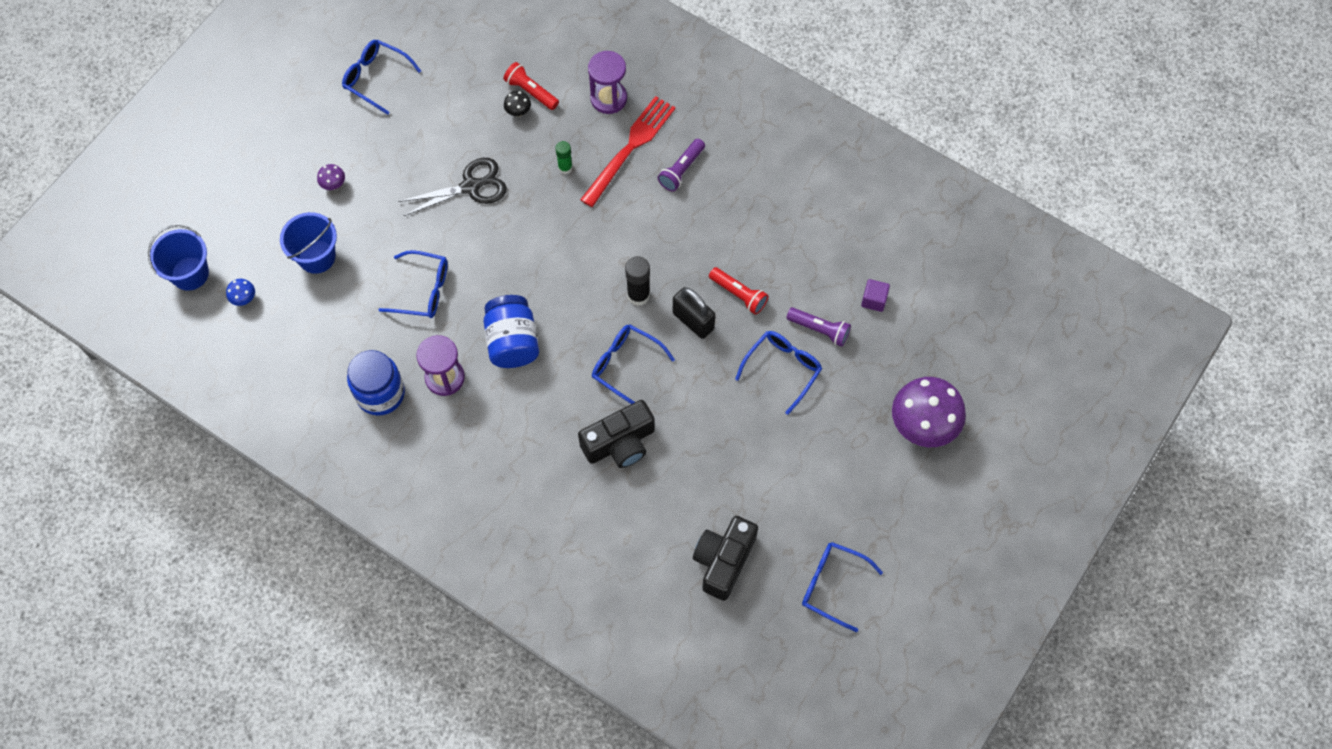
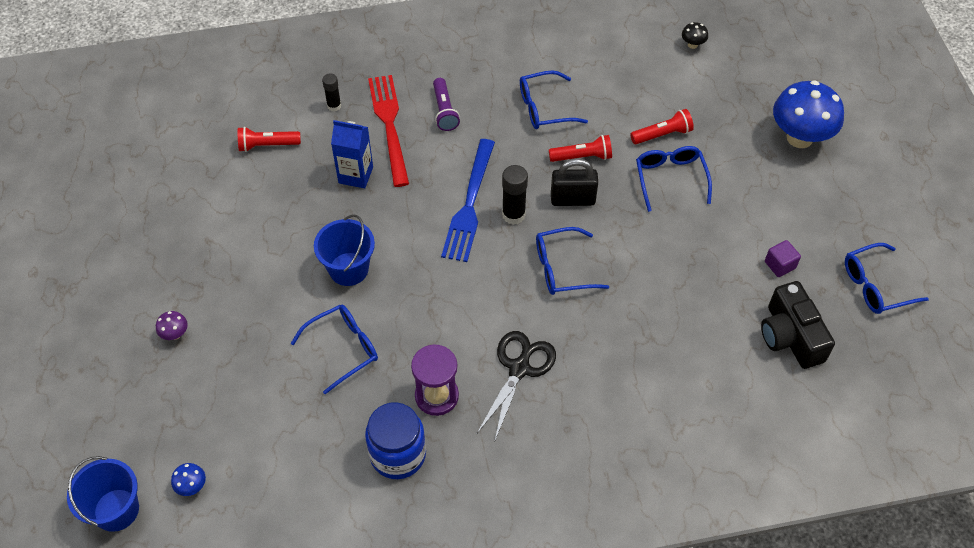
camera: 45 degrees left, 10 degrees down
blue bucket [280,212,337,274] -> blue bucket moved to [314,214,375,286]
blue glasses [342,40,421,115] -> blue glasses moved to [520,70,588,129]
black scissors [398,158,507,216] -> black scissors moved to [477,331,556,440]
blue jar [483,295,539,368] -> none
black mushroom [504,91,531,117] -> black mushroom moved to [682,22,708,49]
green glue stick [555,141,572,174] -> blue carton [331,120,373,188]
black camera [578,400,655,468] -> none
purple hourglass [588,51,627,114] -> black glue stick [322,73,341,112]
purple flashlight [786,307,851,347] -> red flashlight [630,109,694,144]
purple cube [861,279,890,312] -> purple cube moved to [765,240,801,277]
purple mushroom [892,377,966,447] -> blue mushroom [773,80,844,148]
none -> blue fork [441,139,495,262]

